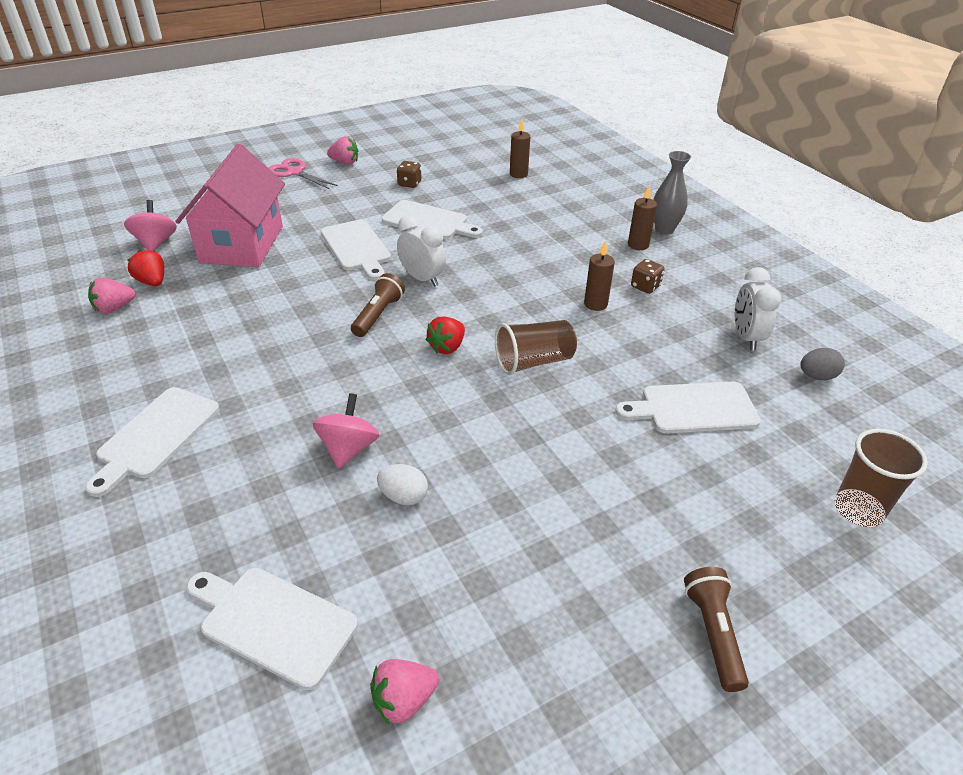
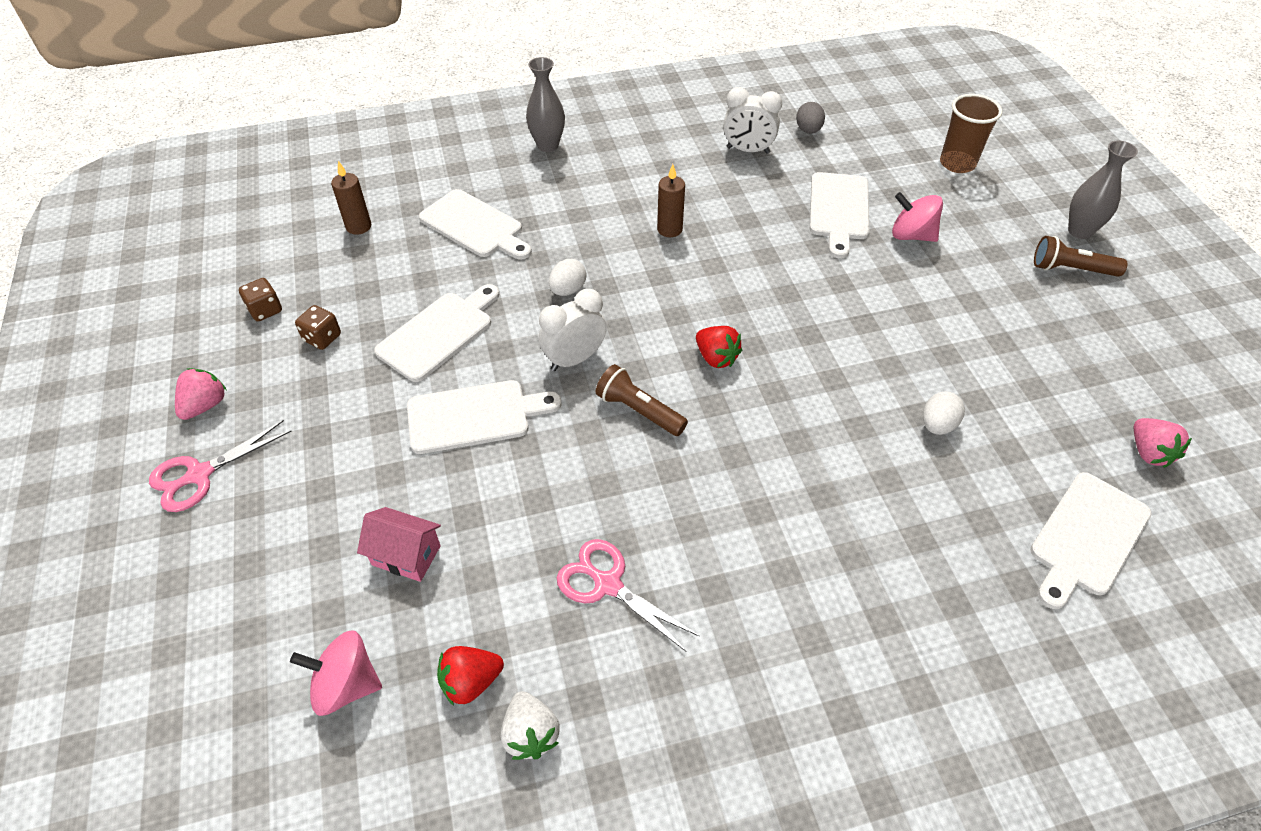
camera: 75 degrees left, 10 degrees up
white cutting board [85,387,220,497] -> white cutting board moved to [419,189,532,260]
pink strawberry [88,278,135,314] -> white strawberry [501,691,560,760]
pink house [175,144,285,267] -> pink house [357,507,441,582], size x0.45
pink spinning top [313,393,379,469] -> pink spinning top moved to [892,192,943,242]
brown cup [495,320,577,375] -> none
brown candle [628,185,657,250] -> none
brown dice [631,259,664,294] -> brown dice moved to [239,278,282,321]
none -> white egg [549,259,586,296]
none -> pink scissors [557,539,699,652]
none -> grey vase [1068,141,1138,239]

